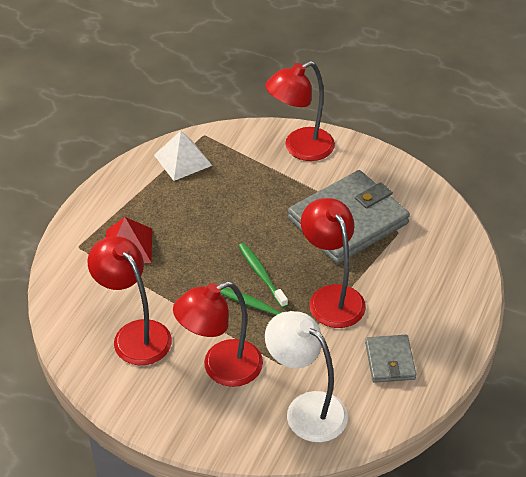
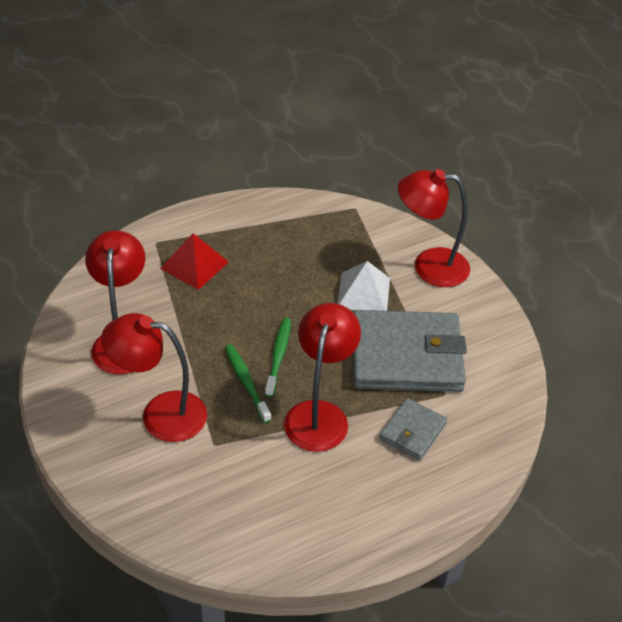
camera: 35 degrees right, 0 degrees up
white pyramid [154,131,212,181] -> white pyramid moved to [337,261,390,311]
white lamp [265,311,348,442] -> none
grey wallet [365,335,416,383] -> grey wallet moved to [380,398,447,460]

